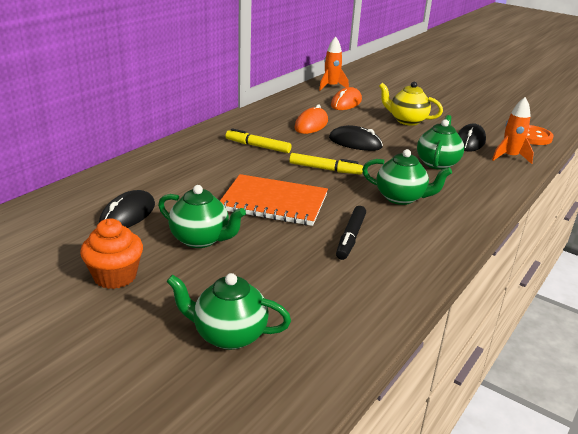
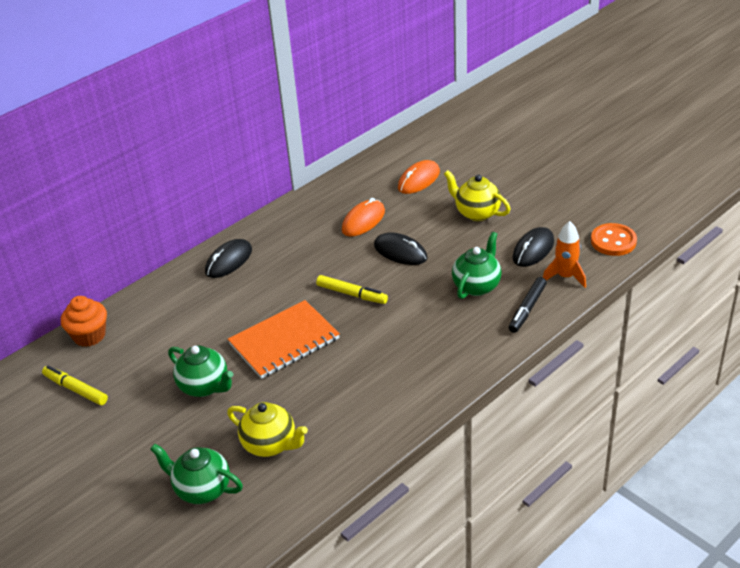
camera: 15 degrees right, 10 degrees up
orange cupcake [80,219,143,289] -> orange cupcake moved to [61,296,107,347]
black mouse [99,190,155,228] -> black mouse moved to [205,239,252,278]
orange notebook [220,174,328,226] -> orange notebook turned 60 degrees counterclockwise [228,300,340,379]
yellow marker [226,128,291,153] -> yellow marker moved to [42,366,108,405]
orange rocket [319,37,349,91] -> none
black marker [336,206,366,260] -> black marker moved to [509,277,547,333]
green teapot [362,149,452,205] -> none
none -> yellow teapot [227,402,308,457]

